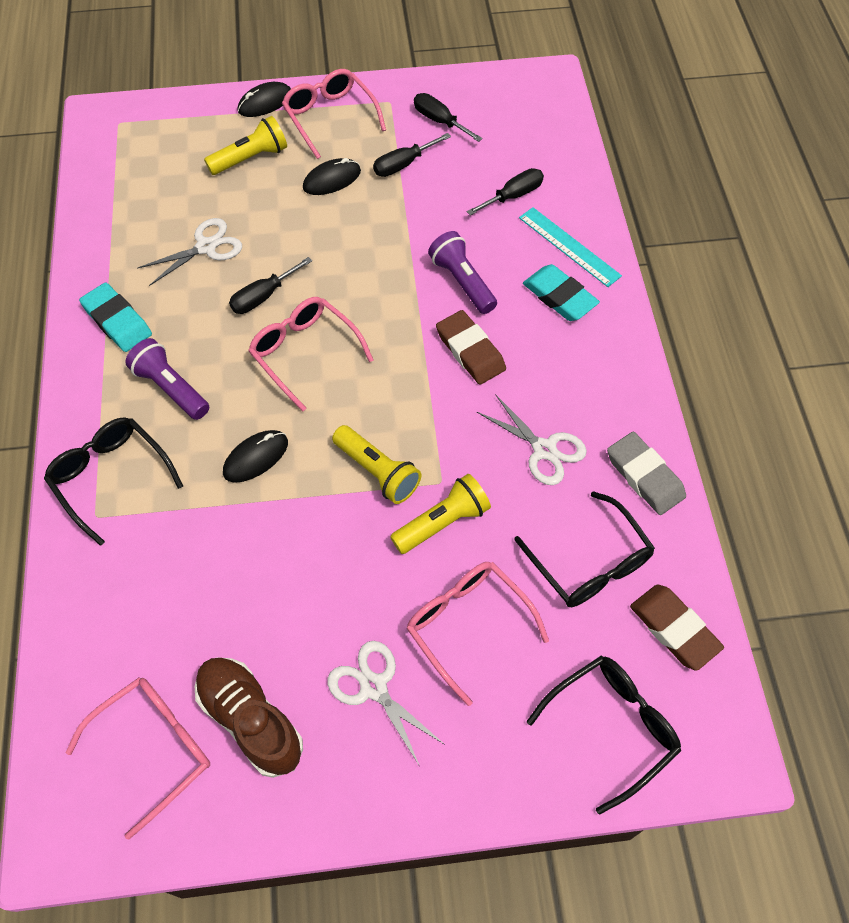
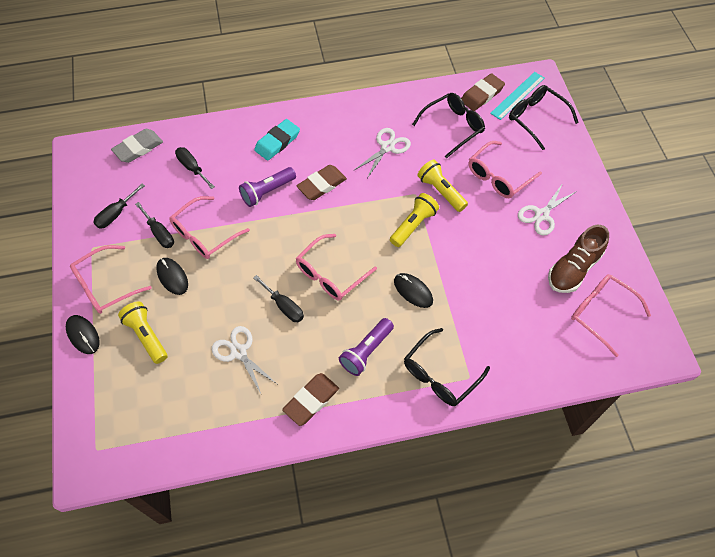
camera: 95 degrees left, 0 degrees up
turquoise eraser [79,282,152,352] -> brown eraser [282,373,339,426]
turquoise ruler [519,207,622,287] -> turquoise ruler moved to [490,72,544,120]
grey eraser [607,432,686,515] -> grey eraser moved to [111,129,163,163]
none -> pink glasses [169,196,250,259]

